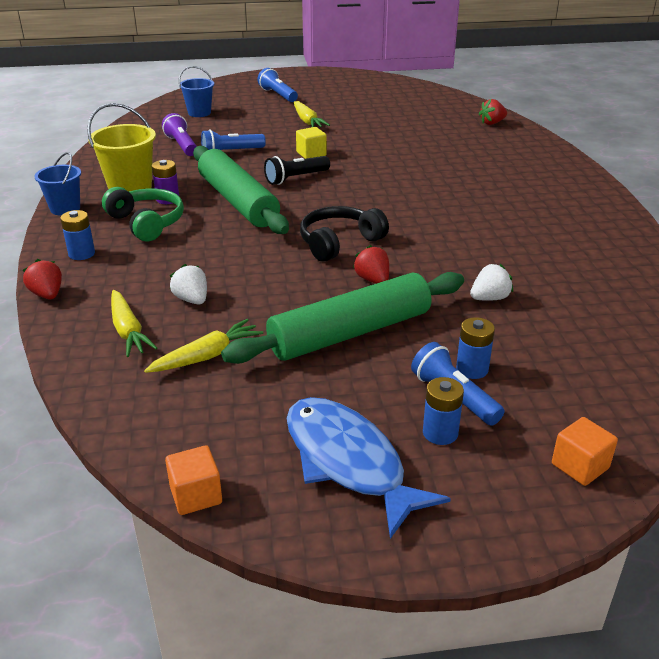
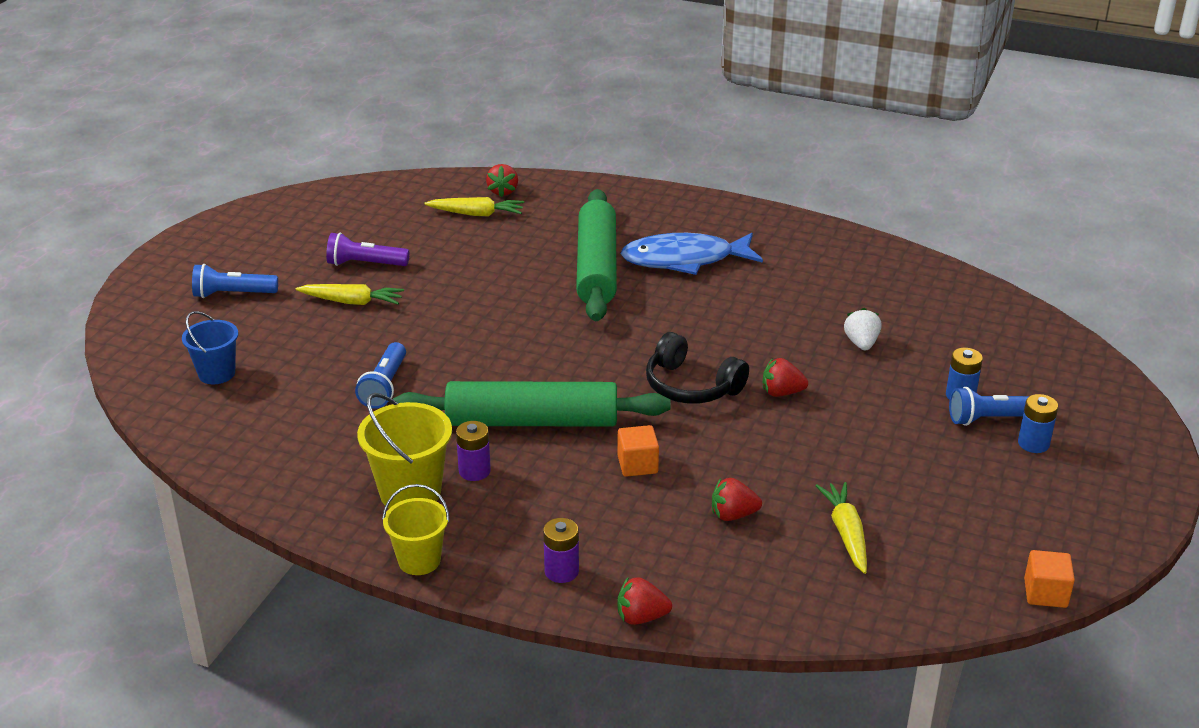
camera: 60 degrees left, 0 degrees up
blue bucket [34,152,81,216] -> yellow bucket [382,484,450,575]
blue battery [60,210,95,260] -> purple battery [543,518,579,583]
green headphones [102,187,184,242] -> none
yellow carrot [111,290,157,357] -> yellow carrot moved to [424,197,524,216]
purple flashlight [162,113,197,156] -> purple flashlight moved to [326,232,409,266]
white strawberry [170,264,207,304] -> red strawberry [712,478,762,521]
green rolling pin [221,272,464,364] -> green rolling pin moved to [576,189,617,321]
black flashlight [264,156,330,185] -> none
blue fish [287,397,451,539] -> blue fish moved to [621,233,763,275]
yellow cube [296,127,327,159] -> none
black headphones [300,206,389,262] -> black headphones turned 45 degrees counterclockwise [646,332,749,404]
orange cube [552,417,618,486] -> orange cube moved to [617,425,659,477]

